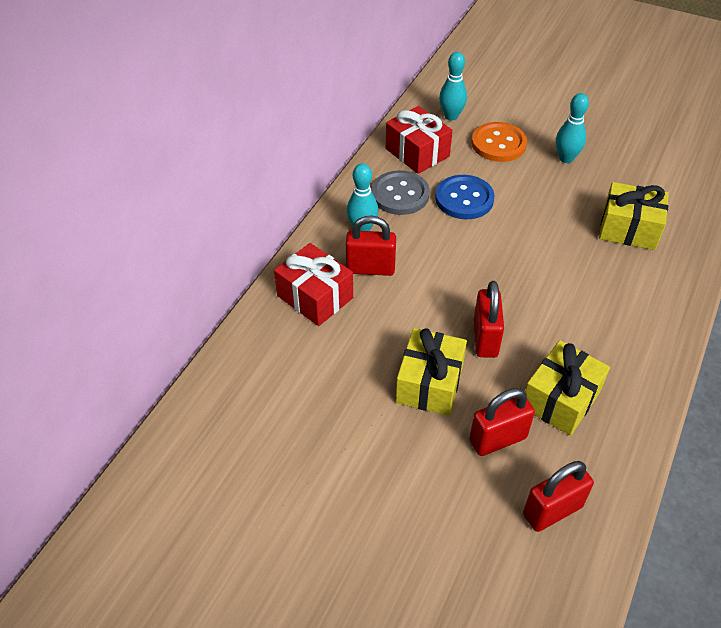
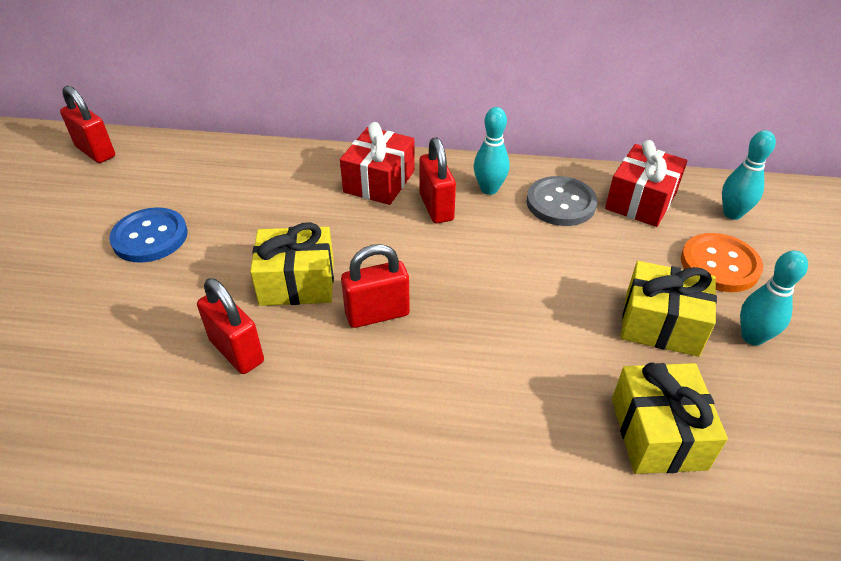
camera: 70 degrees right, 5 degrees down
blue button [435,175,495,219] -> blue button moved to [109,207,188,263]
red padlock [523,461,594,532] -> red padlock moved to [60,85,115,163]
yellow gift [525,340,610,436] -> yellow gift moved to [621,261,717,357]

